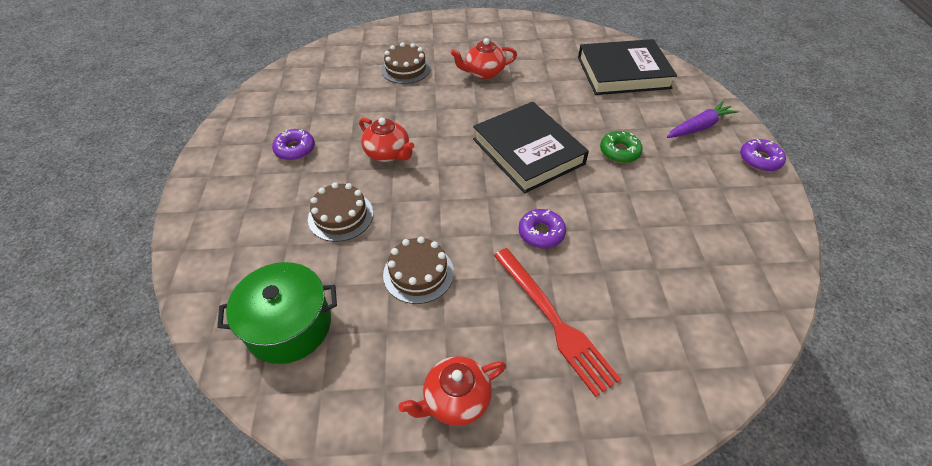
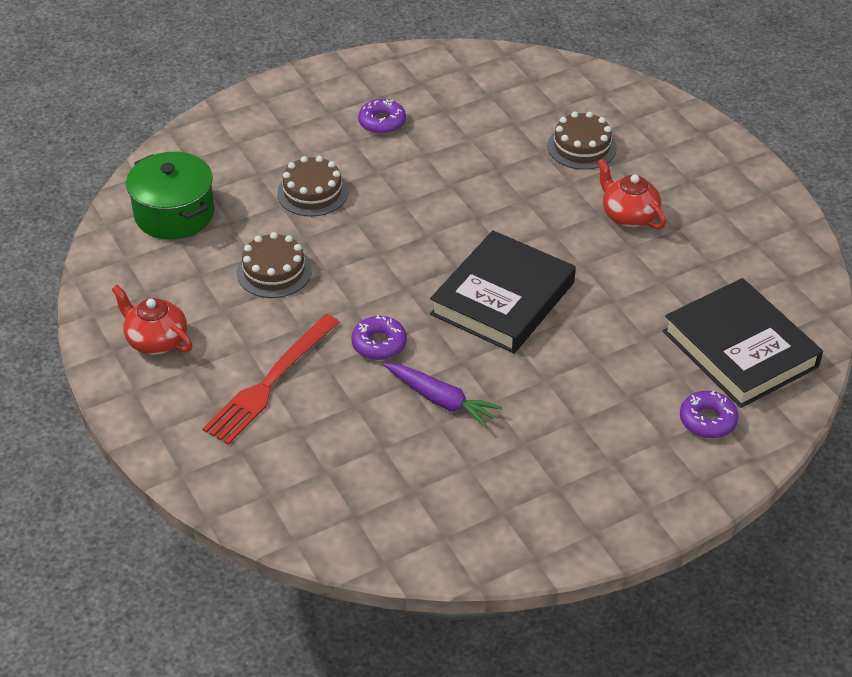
camera: 65 degrees right, 5 degrees down
red teapot [359,118,414,162] -> none
green donut [600,131,643,163] -> none
purple carrot [667,101,739,138] -> purple carrot moved to [384,363,502,428]
purple donut [740,139,786,171] -> purple donut moved to [680,391,739,438]

